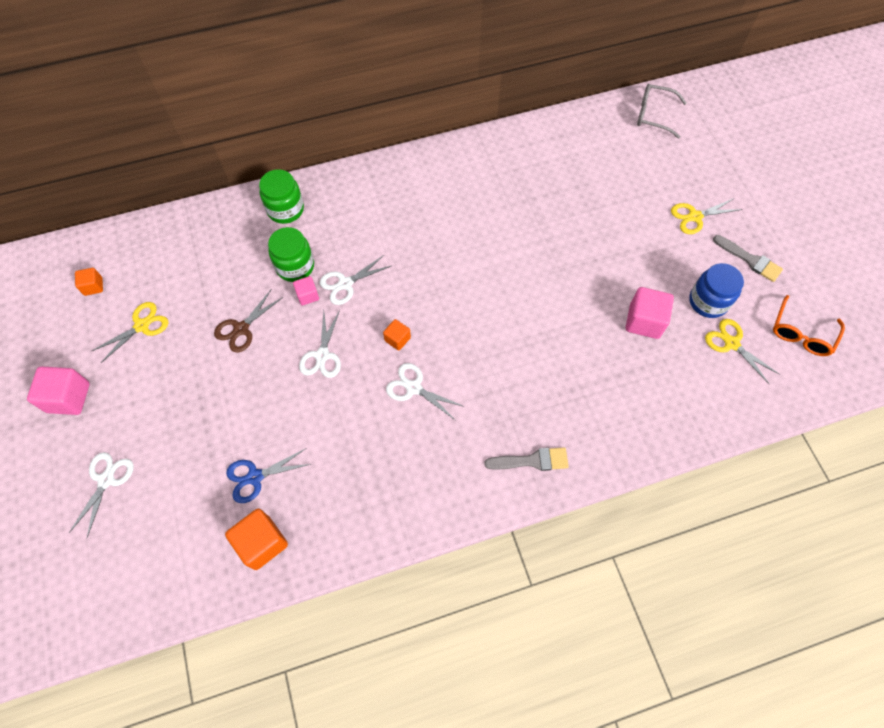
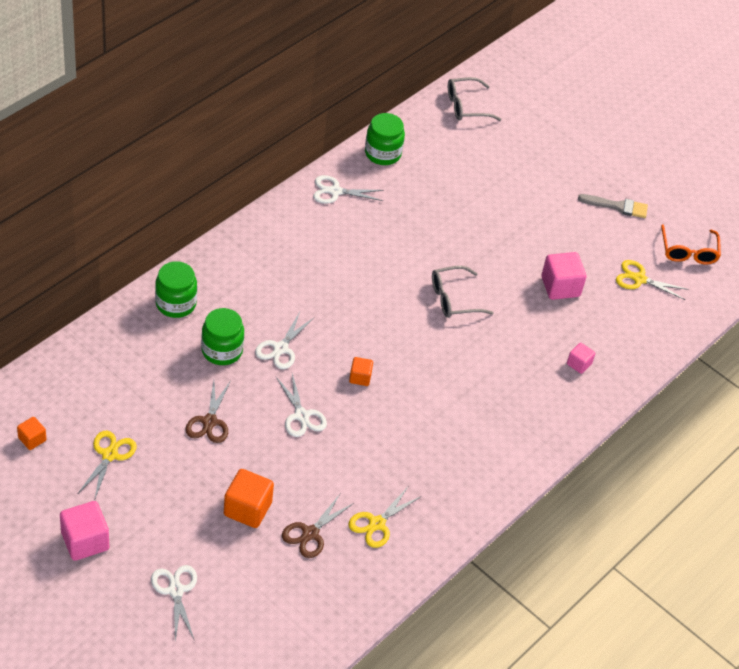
camera: 35 degrees left, 15 degrees down
orange cube [225,509,288,570] -> orange cube moved to [224,469,274,528]
blue scissors [226,448,311,503] -> brown scissors [282,494,354,558]
pink cube [293,276,319,306] -> pink cube moved to [567,343,595,374]
white scissors [386,363,465,420] -> white scissors moved to [313,175,384,204]
grey brush [484,447,569,471] -> none
yellow scissors [671,198,742,234] -> yellow scissors moved to [349,487,422,548]
blue jar [689,263,744,318] -> none
none -> green jar [365,113,405,165]
none -> grey glasses [432,266,494,318]

